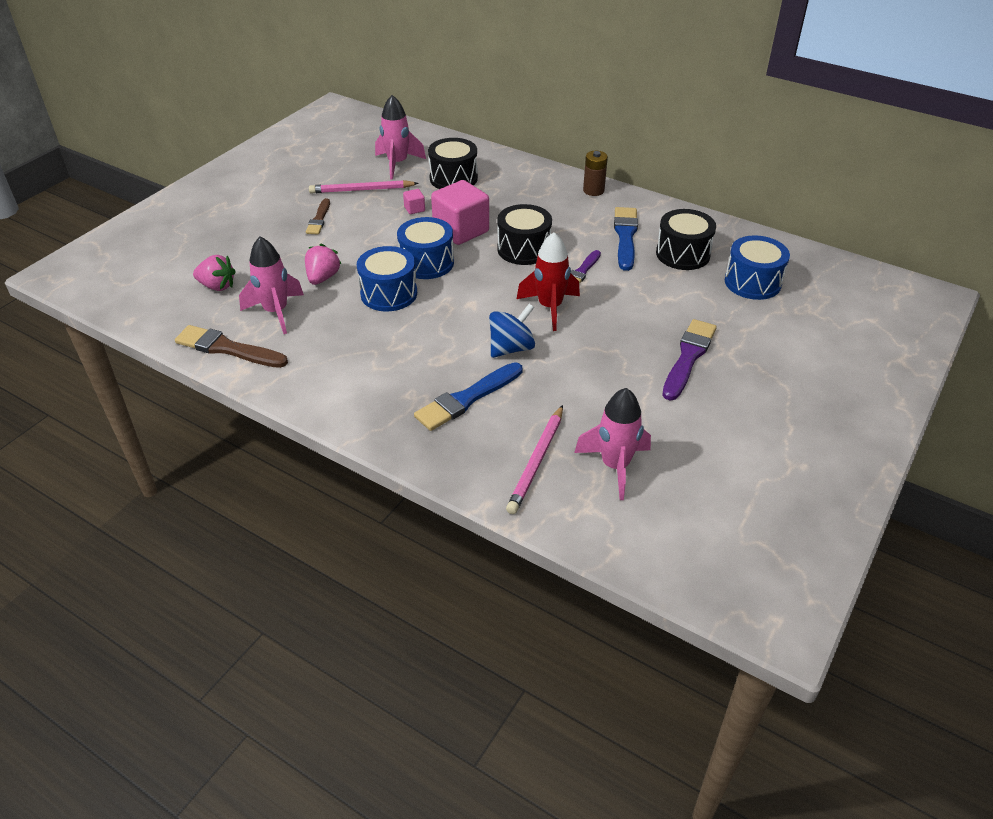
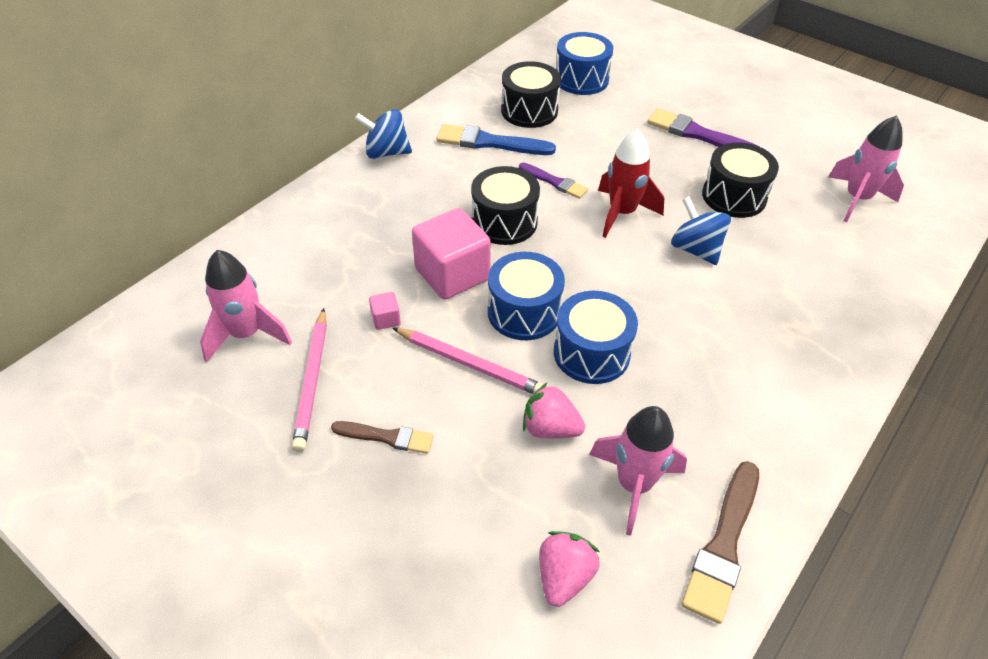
camera: 85 degrees left, 5 degrees up
blue brush [414,362,522,431] -> none
black drum [428,138,478,189] -> black drum moved to [702,142,779,218]
pink pencil [506,405,563,514] -> pink pencil moved to [393,328,543,394]
brown battery [583,151,608,196] -> blue spinning top [355,109,412,159]

